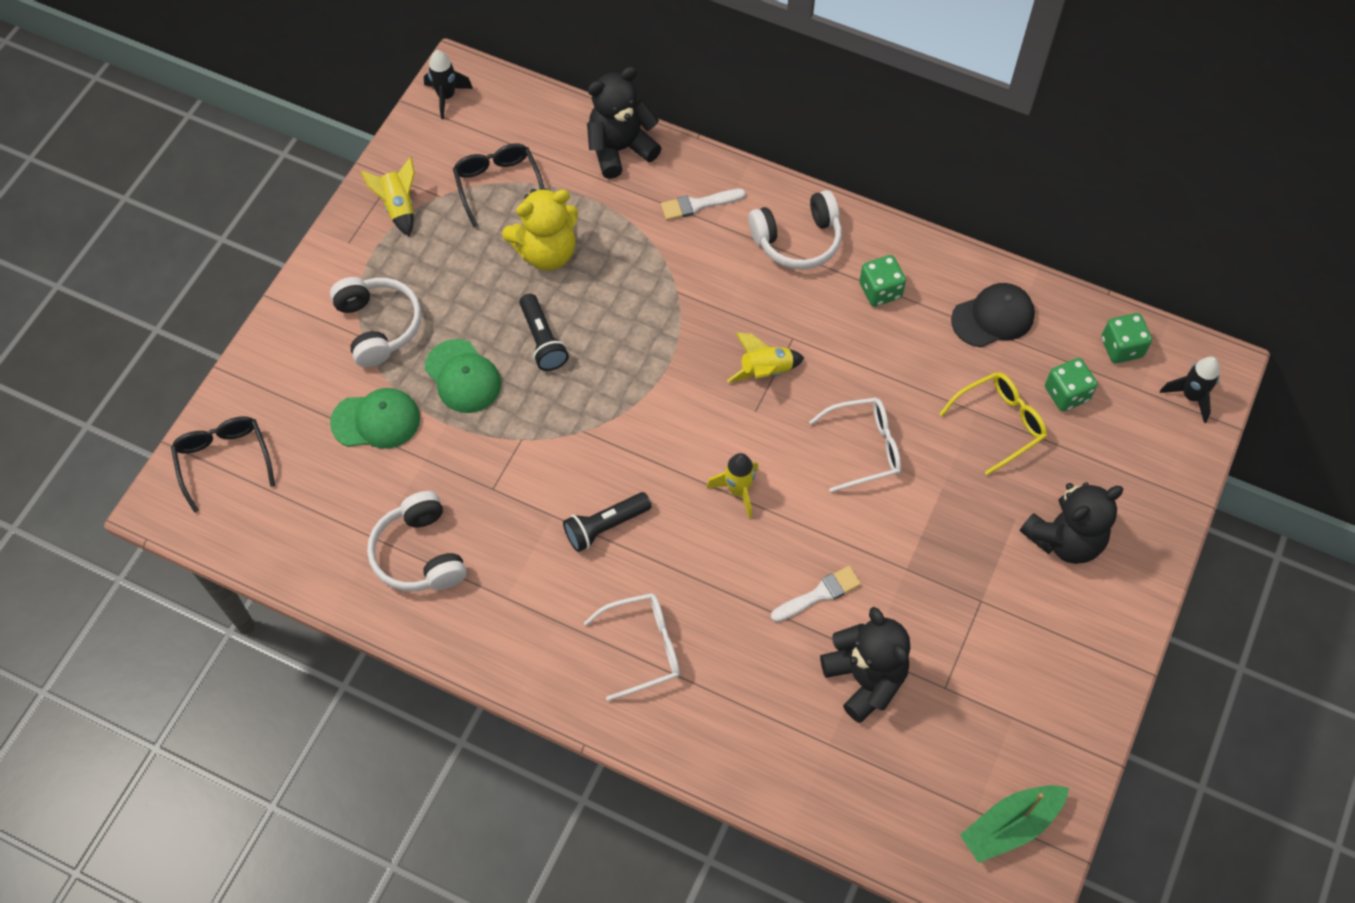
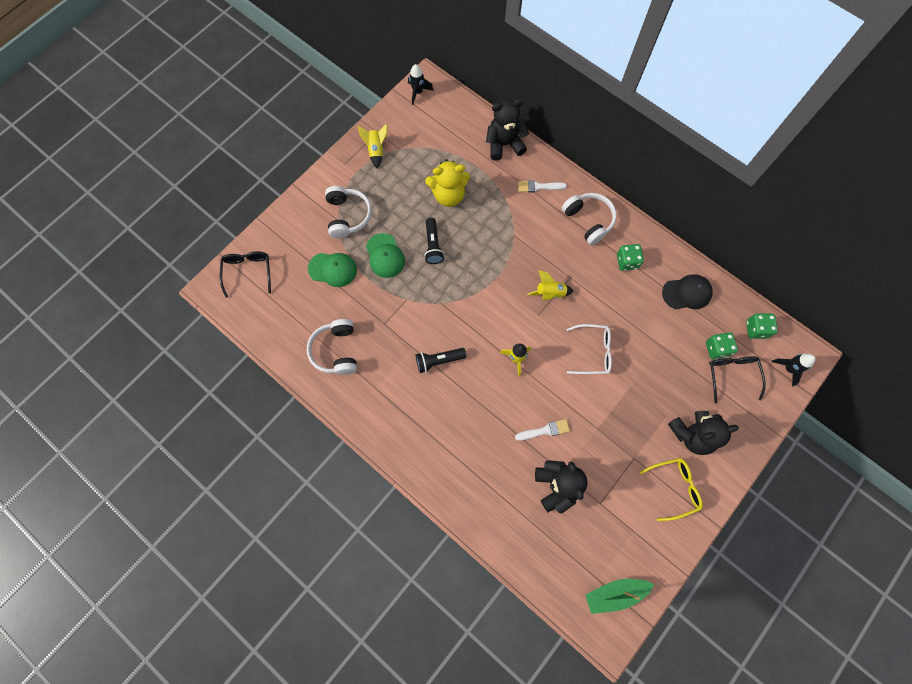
camera: 15 degrees right, 10 degrees up
black glasses [453,143,544,227] -> black glasses moved to [709,356,766,403]
white glasses [584,593,680,701] -> none
white headphones [749,190,842,270] -> white headphones turned 120 degrees counterclockwise [562,193,617,245]
yellow glasses [939,372,1047,475] -> yellow glasses moved to [639,458,703,521]

